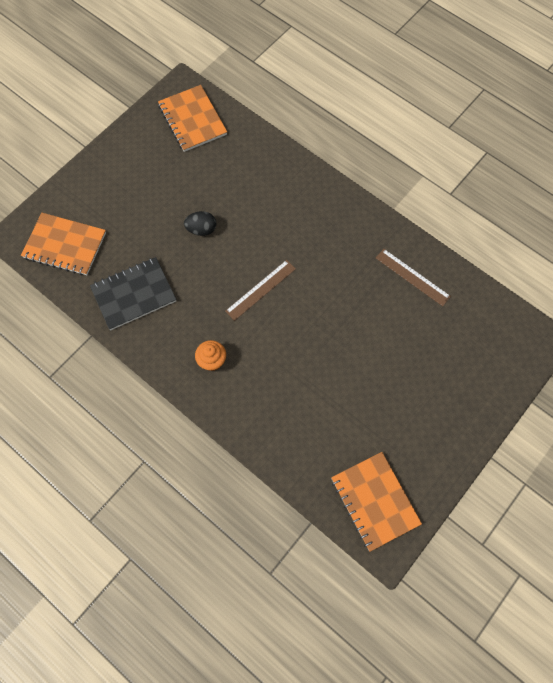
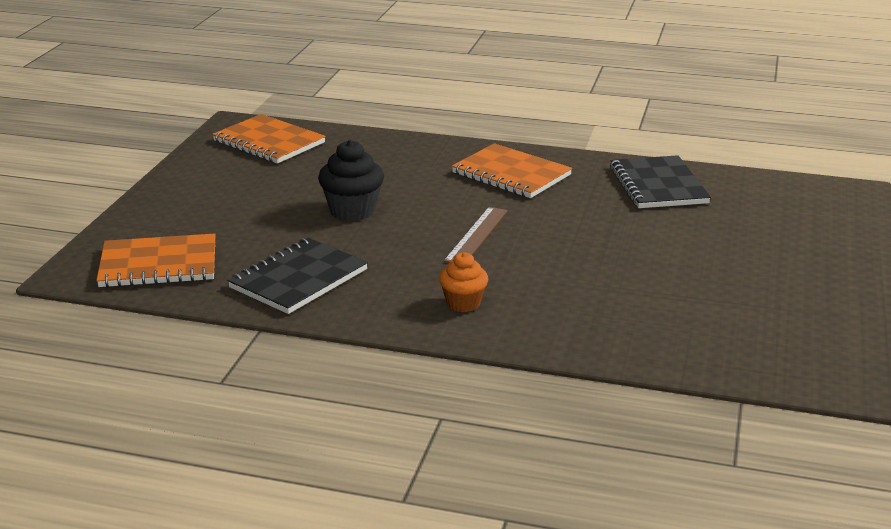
camera: 25 degrees left, 40 degrees down
black egg [184,211,216,236] -> black cupcake [318,140,384,221]
orange notebook [331,452,422,551] -> orange notebook moved to [452,143,572,198]
brown ruler [376,249,451,306] -> black notebook [610,155,711,208]

